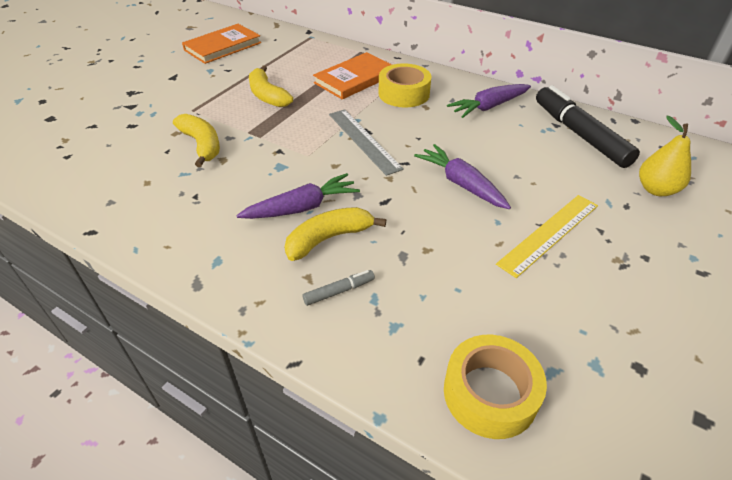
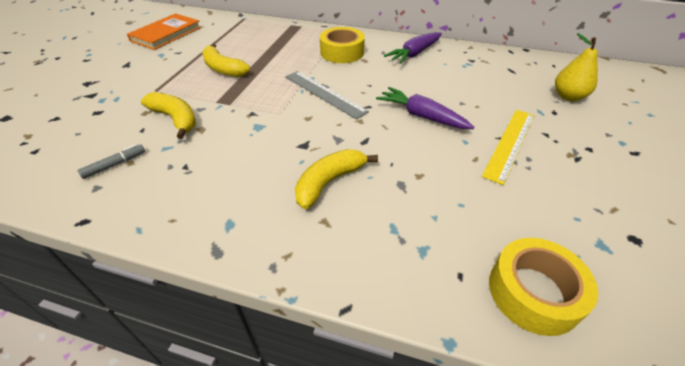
camera: 15 degrees left, 0 degrees up
purple carrot [236,173,360,219] -> none
grey marker [302,270,375,306] -> grey marker moved to [77,144,145,179]
orange book [313,52,392,99] -> none
black marker [536,85,640,168] -> none

